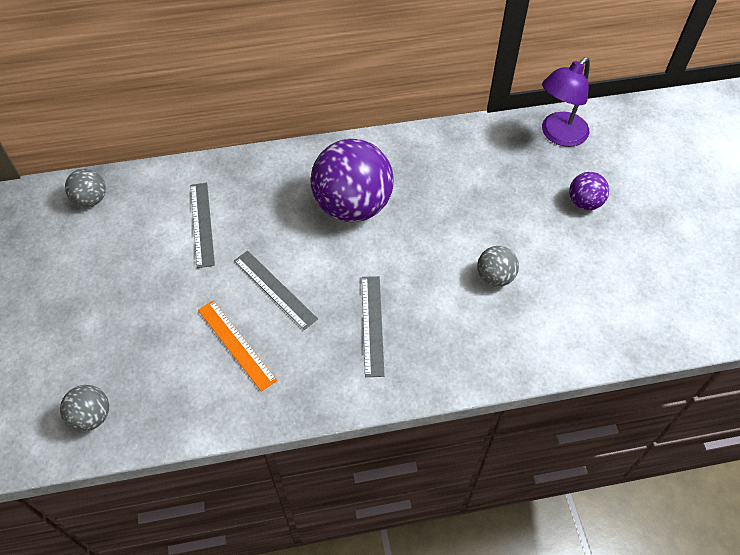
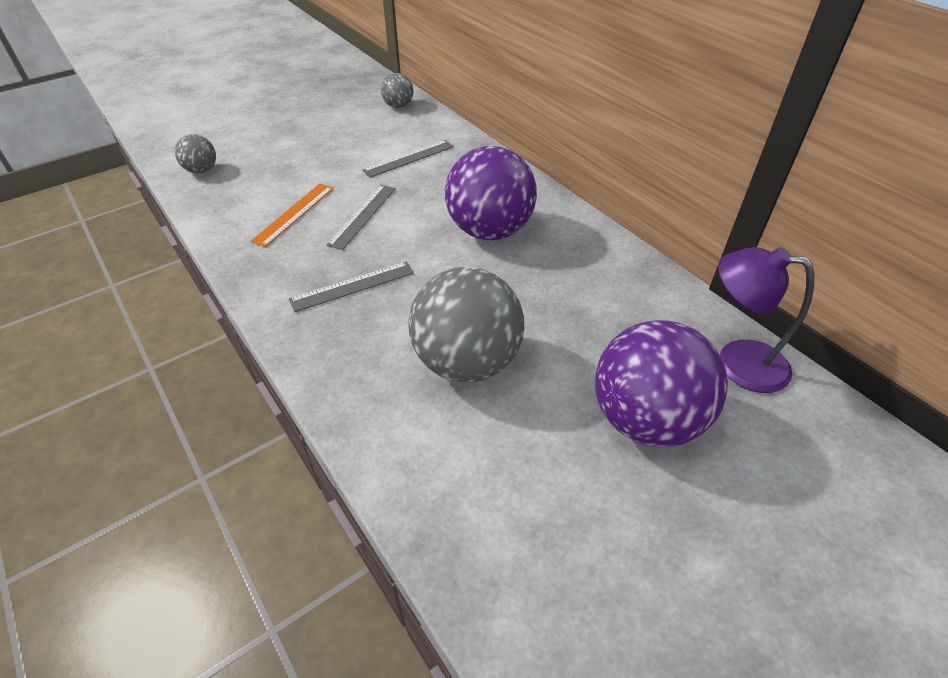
camera: 65 degrees right, 10 degrees down
grey ball [477,246,519,287] -> grey ball [409,267,525,383], size x2.10
purple ball [569,172,609,210] -> purple ball [595,320,728,447], size x2.10

